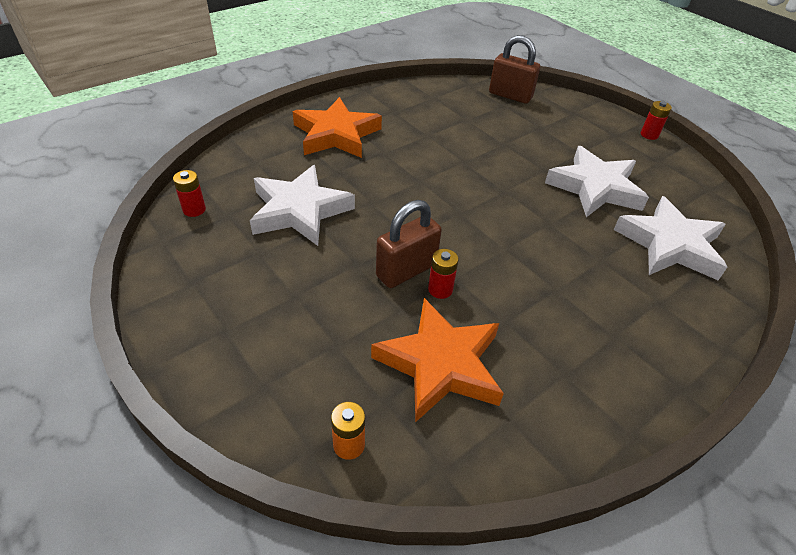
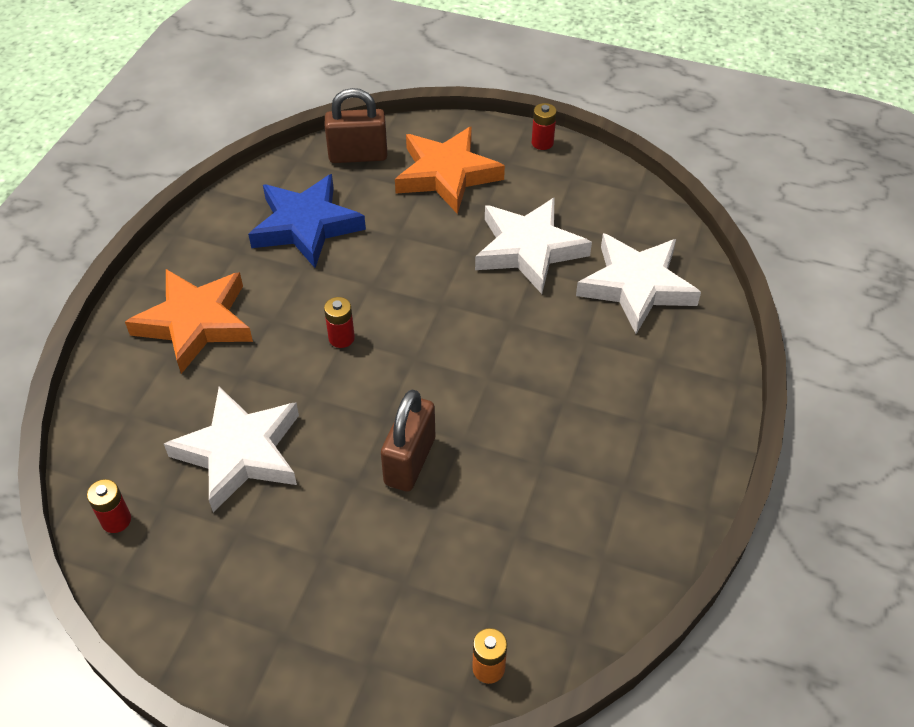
camera: 30 degrees left, 5 degrees up
orange star [371,298,504,422] -> orange star moved to [395,126,505,214]
red battery [428,249,459,299] -> red battery moved to [324,297,355,348]
none -> blue star [248,174,366,268]

